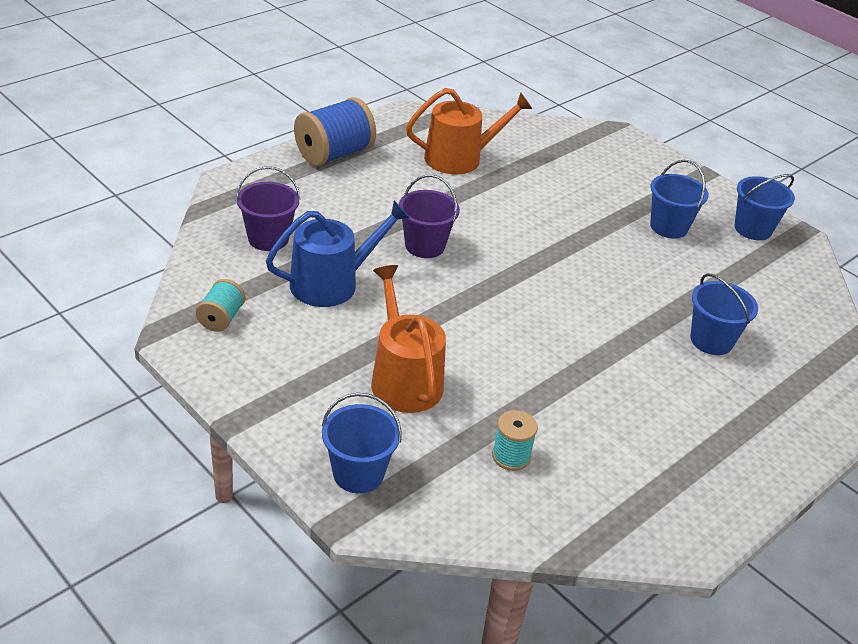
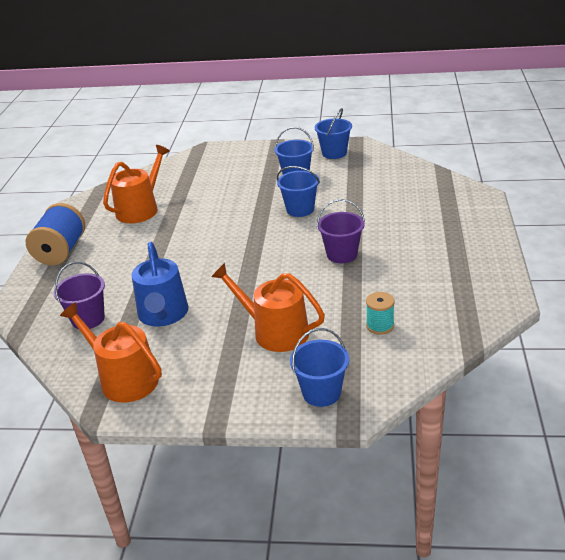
camera: 35 degrees left, 5 degrees down
turquoise spool [196,279,245,332] -> orange watering can [60,302,162,403]
blue watering can [266,201,410,307] -> blue watering can turned 150 degrees clockwise [131,242,188,327]
purple bucket [399,175,460,258] -> purple bucket moved to [317,199,365,263]
blue bucket [690,273,758,355] -> blue bucket moved to [277,166,320,217]

